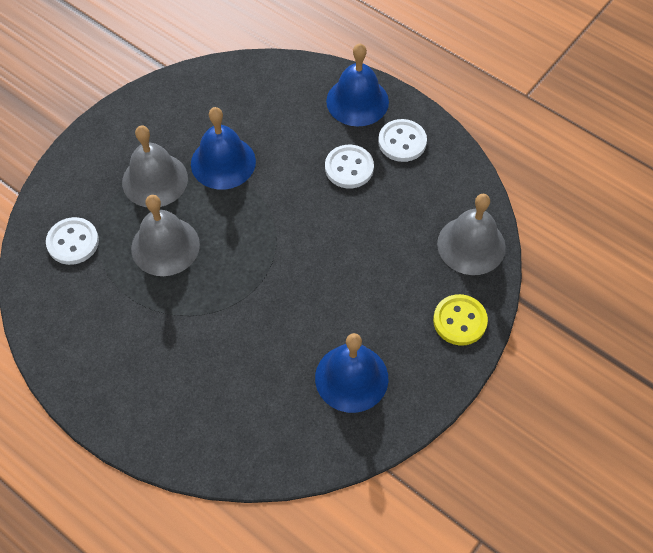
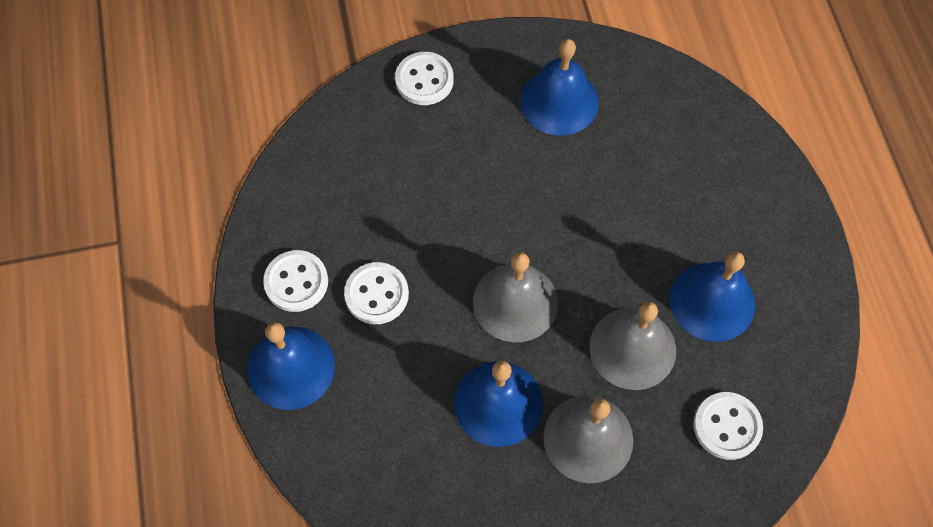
camera: 140 degrees left, 5 degrees up
yellow button [433,294,488,345] -> white button [395,52,454,105]
grey bell [437,194,506,275] -> grey bell moved to [473,252,558,342]
none -> blue bell [670,251,755,342]

